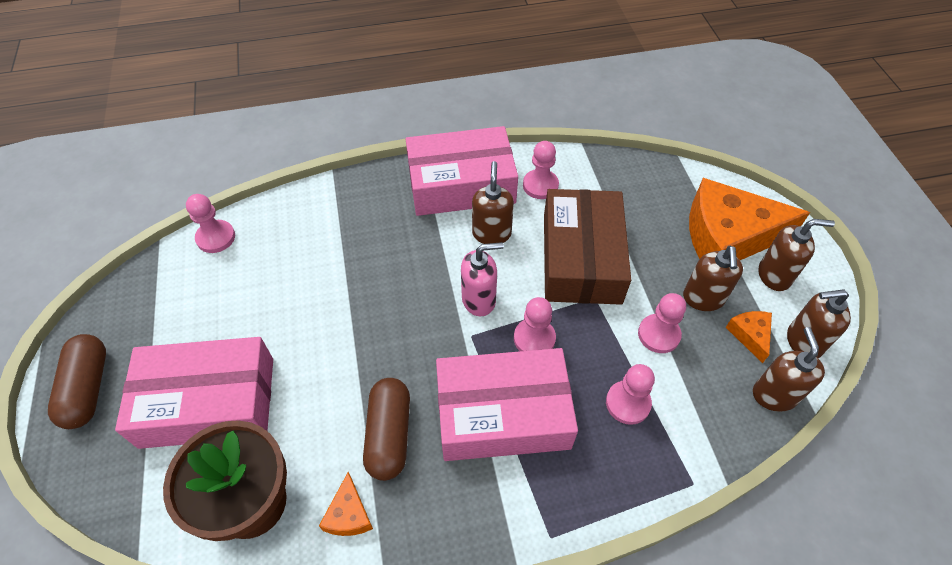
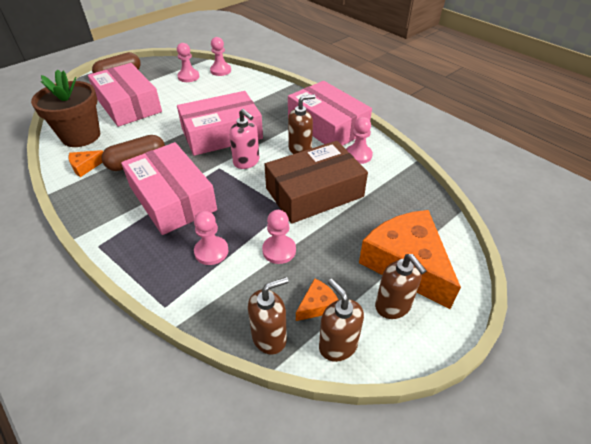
camera: 60 degrees right, 10 degrees down
pink pawn [514,297,556,351] -> pink pawn moved to [177,43,199,82]
brown soap dispenser [683,246,743,311] -> none
none -> pink box [177,91,263,156]

